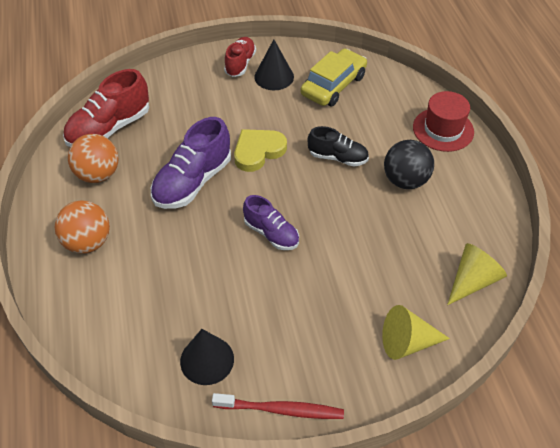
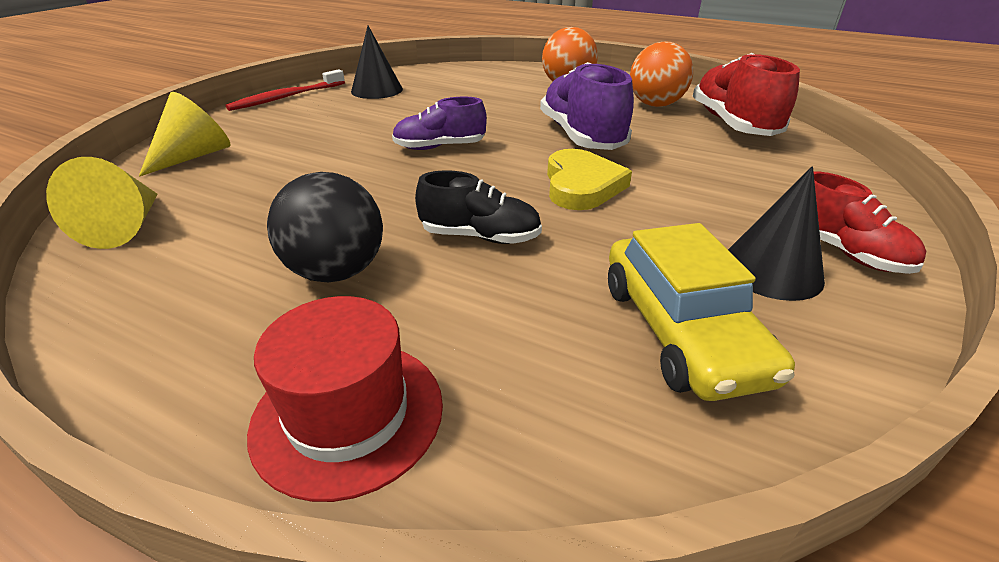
camera: 130 degrees right, 15 degrees down
black shoe [308,126,369,166] -> black shoe turned 135 degrees counterclockwise [415,170,542,244]

